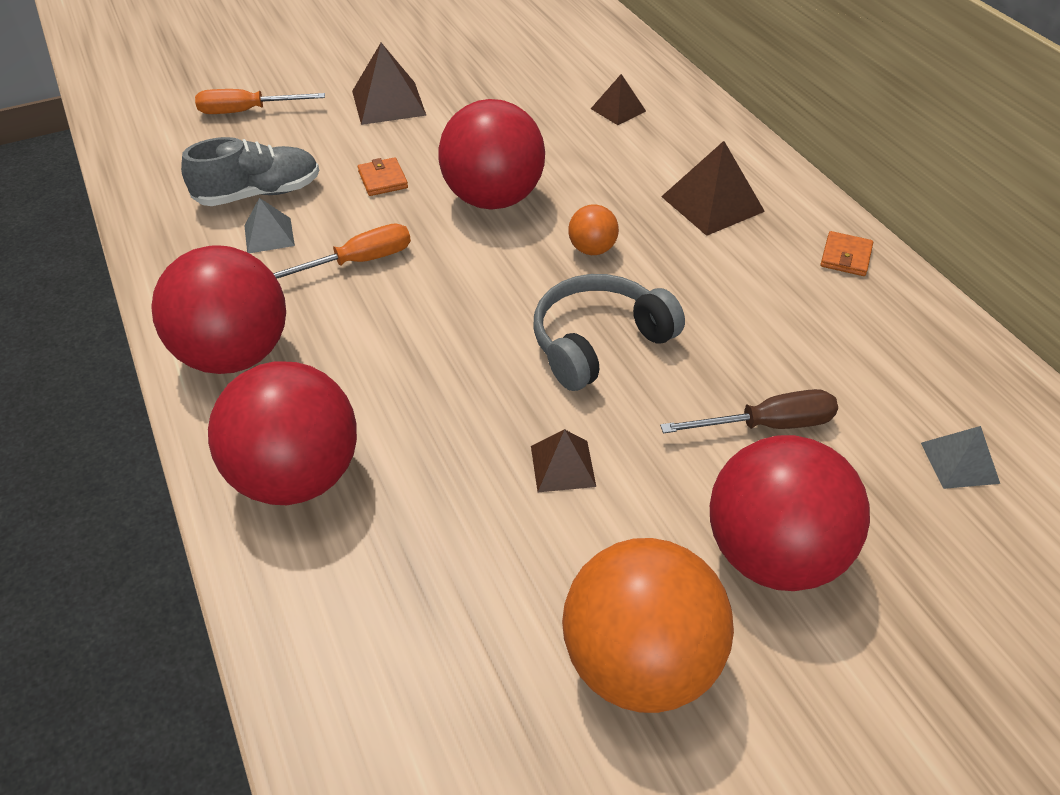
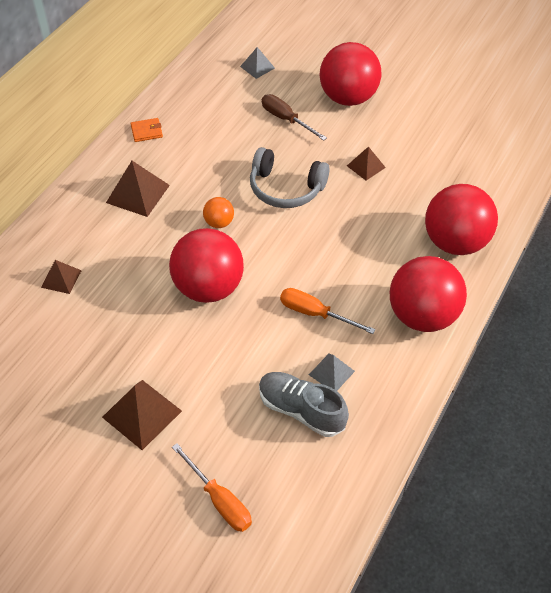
camera: 125 degrees left, 5 degrees up
orange wallet [358,157,408,196] -> none
orange ball [562,538,734,713] -> none

